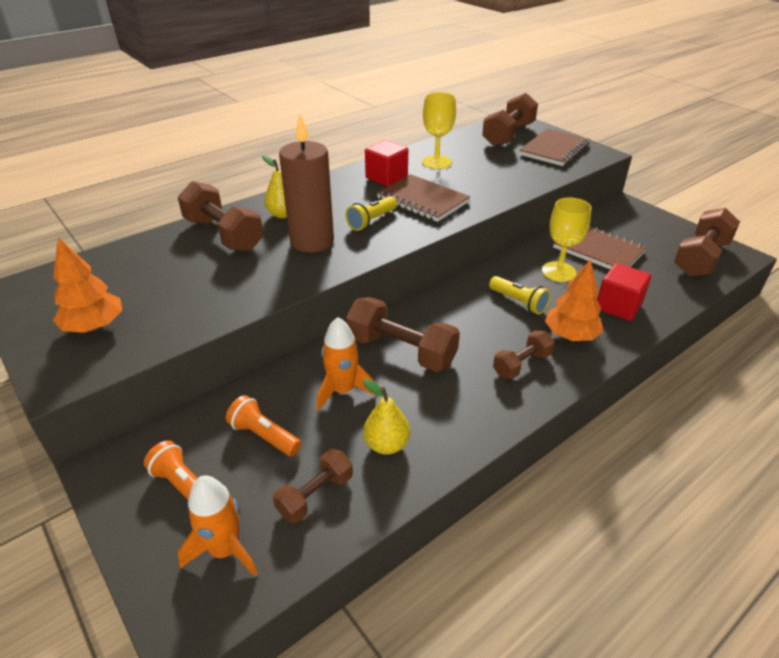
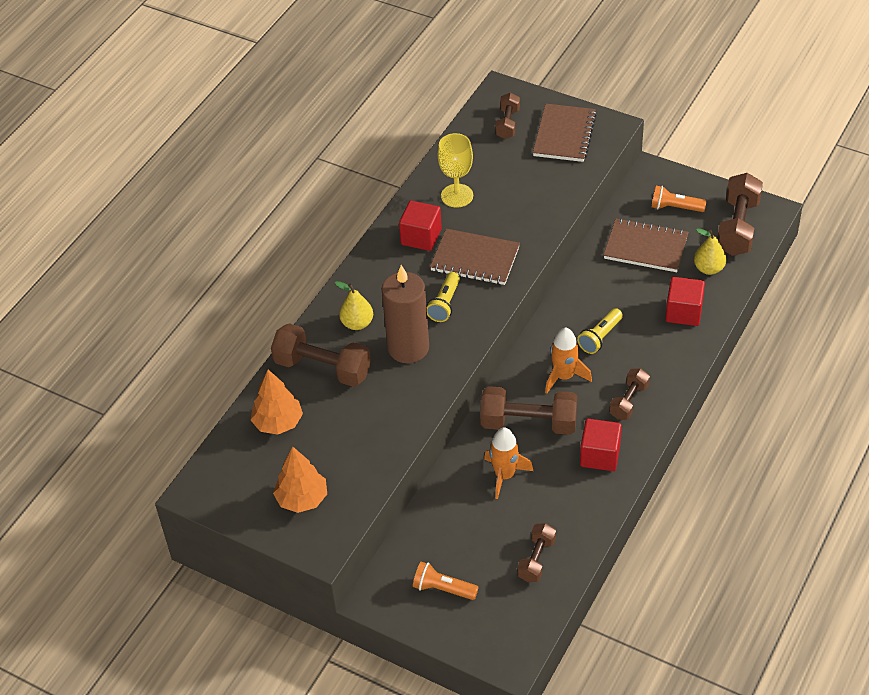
camera: 20 degrees left, 10 degrees up
orange rocket [177,475,258,577] -> orange rocket moved to [545,327,592,393]
orange flashlight [226,395,301,456] -> orange flashlight moved to [651,186,707,212]
yellow pear [363,379,410,455] -> yellow pear moved to [694,228,727,275]
brown dumbbell [482,93,538,147] -> brown dumbbell [495,93,520,139], size x0.58
yellow flashlight [489,276,551,315] -> yellow flashlight turned 105 degrees clockwise [577,308,623,354]
yellow goblet [542,197,592,282] -> none
orange tree [545,259,603,341] -> orange tree moved to [251,370,303,435]
none -> red cube [580,419,622,471]

